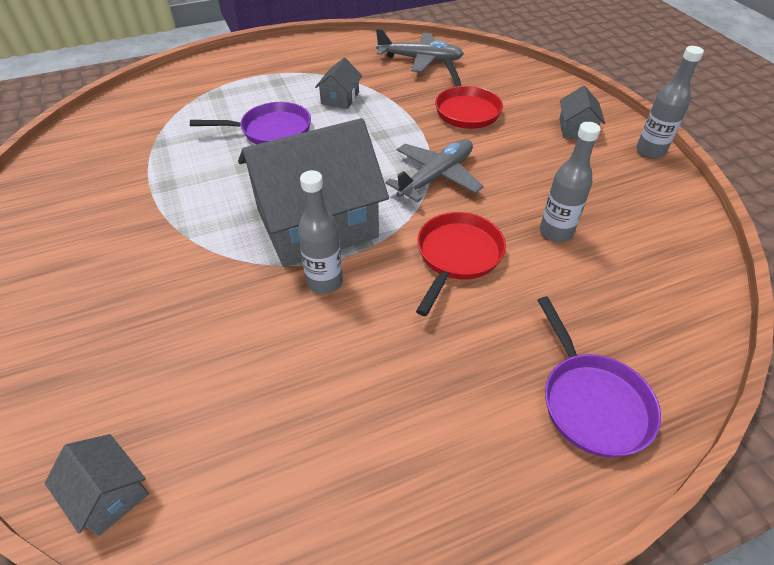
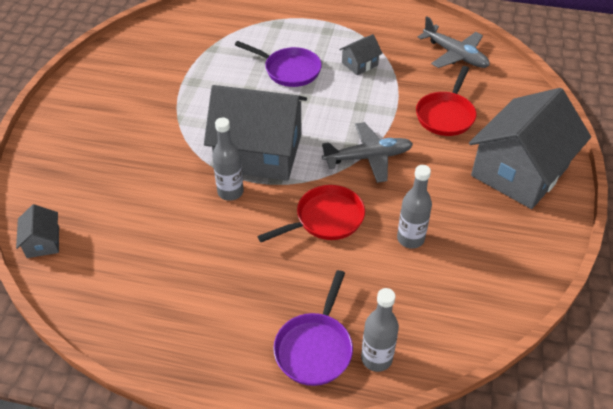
camera: 35 degrees right, 0 degrees up
grey house [559,86,605,139] -> grey house [469,88,591,209], size x2.39
grey bottle [636,46,704,159] -> grey bottle moved to [361,288,399,372]

